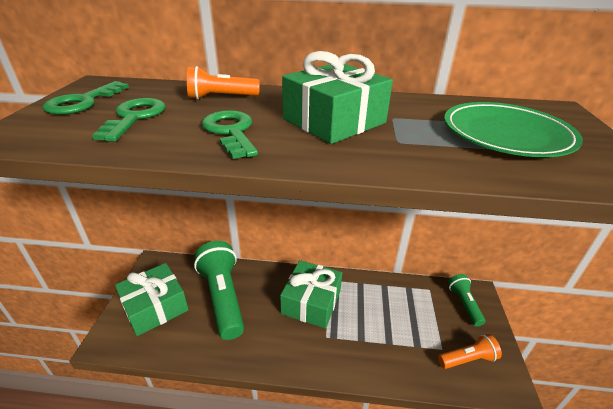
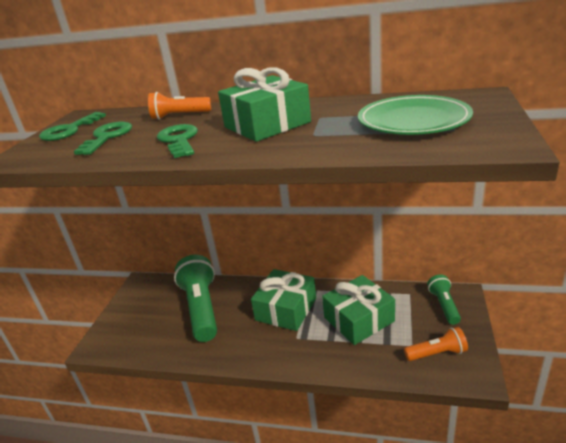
camera: 10 degrees right, 5 degrees down
green gift [115,263,189,336] -> green gift moved to [322,275,395,345]

